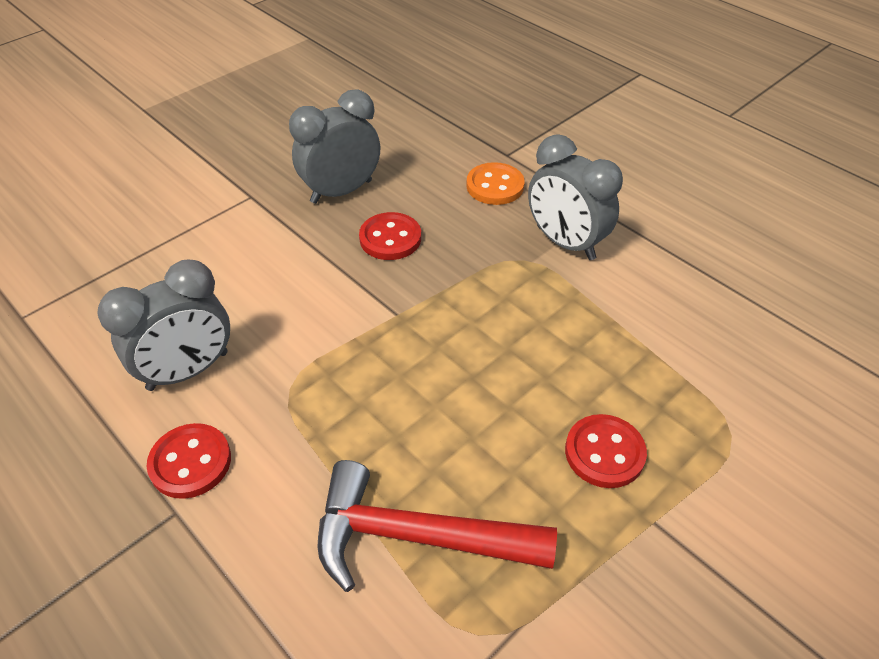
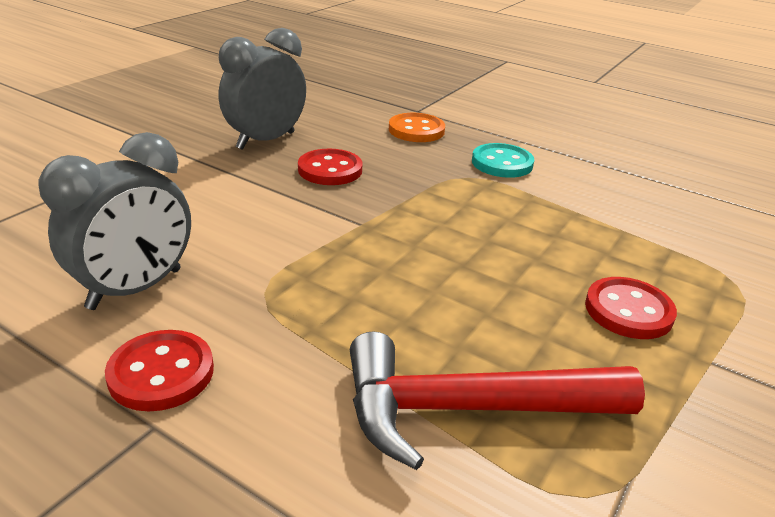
camera: 15 degrees left, 15 degrees down
grey clock [528,134,623,260] -> turquoise button [472,143,534,178]

